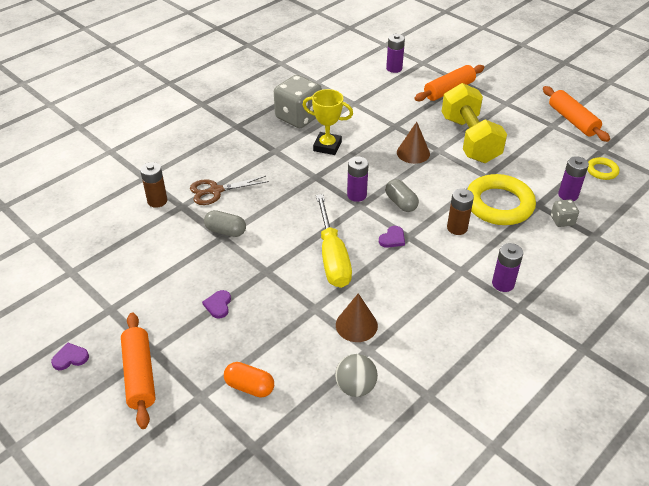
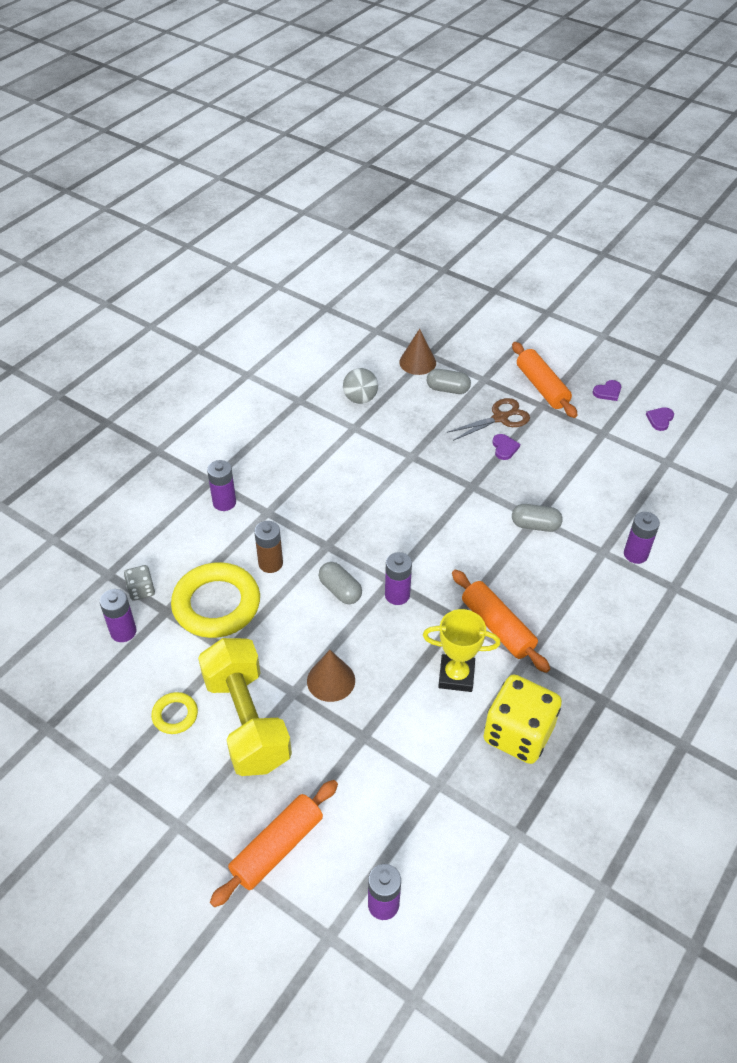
camera: 170 degrees right, 5 degrees up
brown battery [140,162,168,208] -> purple battery [624,512,660,564]
brown scissors [190,176,269,205] -> brown scissors moved to [447,398,530,441]
orange capsule [224,362,274,398] -> grey capsule [427,369,471,394]
grey dice [274,75,322,128] -> yellow dice [483,674,562,764]
yellow screwdriver [316,194,352,288] -> none
brown cone [336,293,378,342] -> brown cone moved to [399,329,436,375]
purple heart [379,226,405,248] -> purple heart moved to [646,407,674,431]
orange rolling pin [543,86,610,142] -> orange rolling pin moved to [452,570,550,673]
yellow ring [587,157,619,180] -> yellow ring moved to [151,692,198,734]

